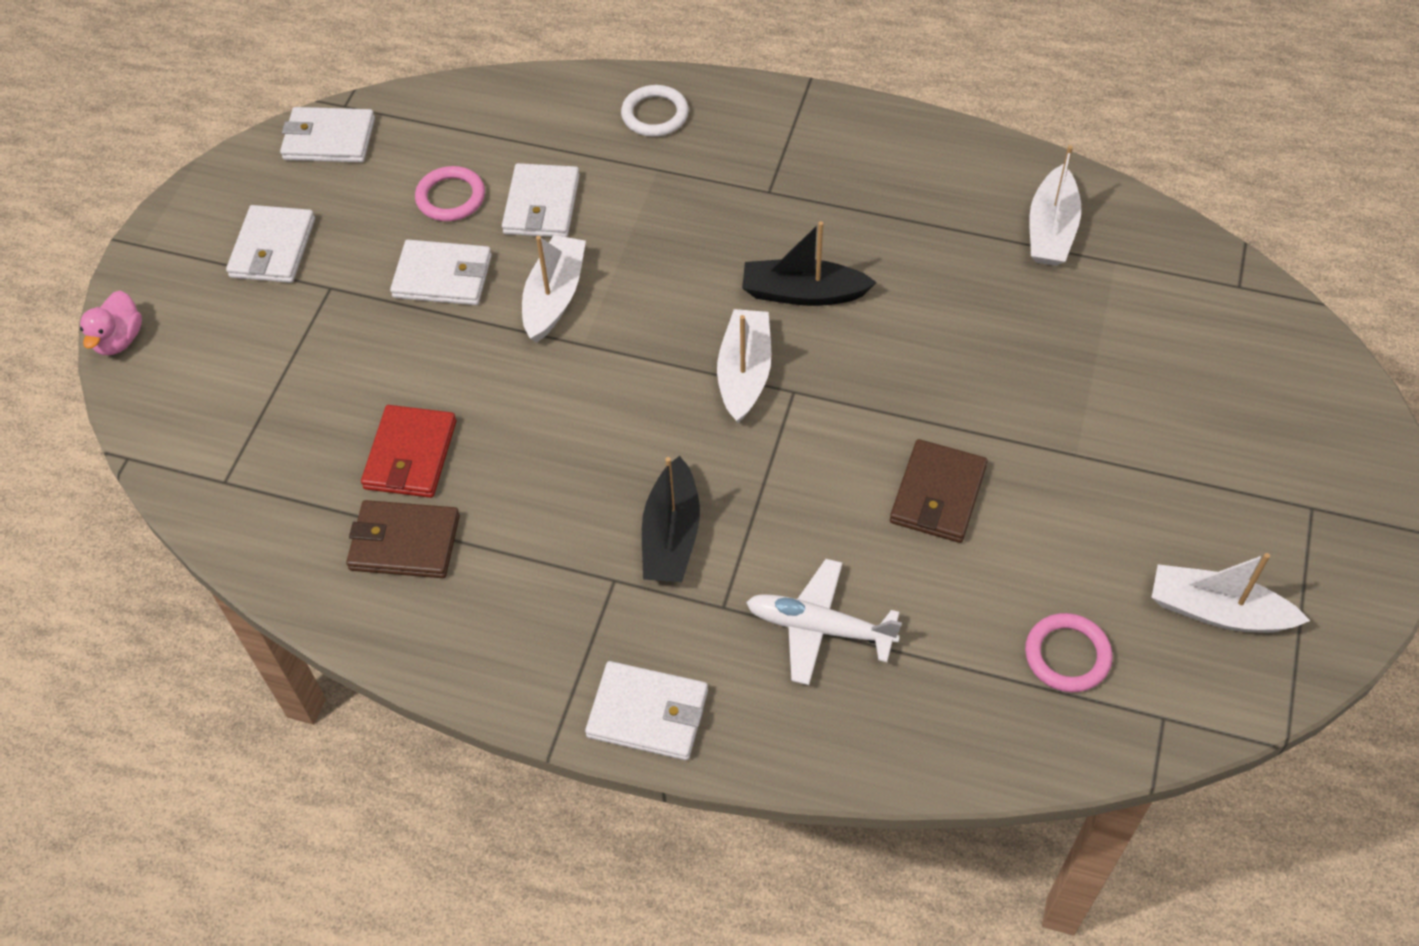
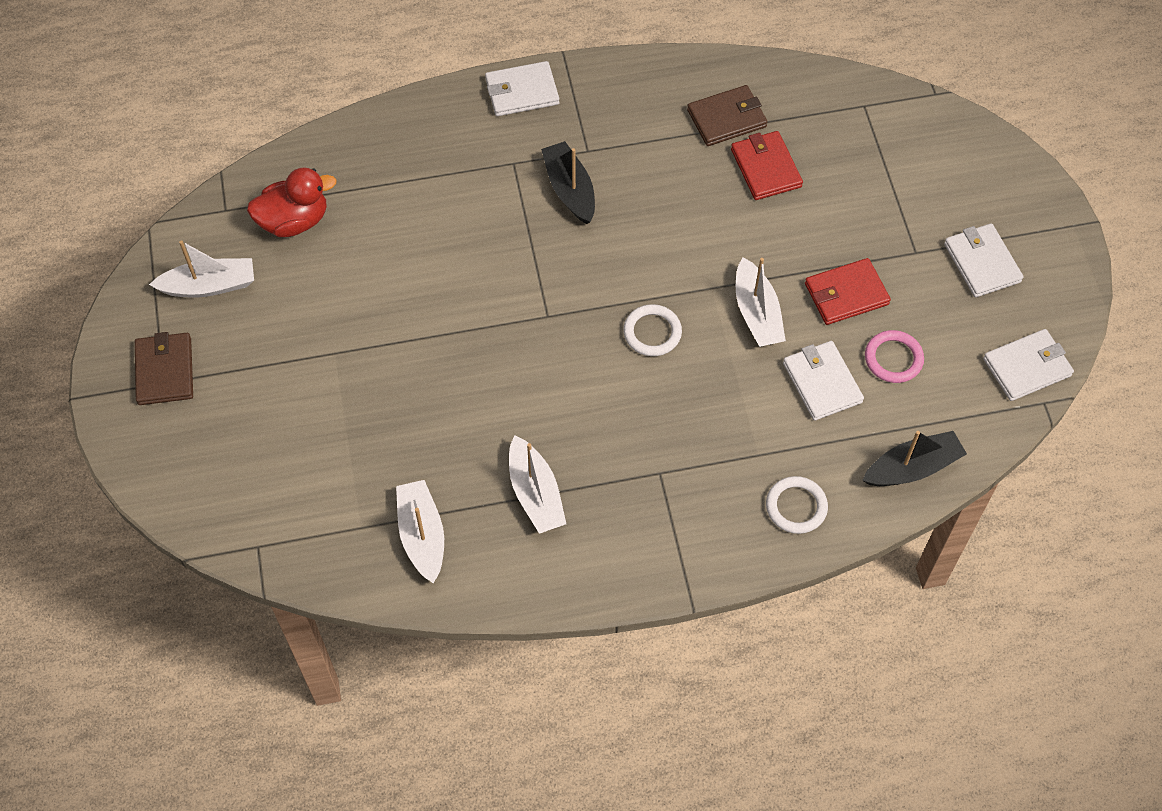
camera: 150 degrees right, 5 degrees up
pink duck [80,291,142,355] -> none
white wallet [390,240,492,305] -> red wallet [805,258,891,325]
white boat [717,309,771,423] -> white boat moved to [509,435,566,534]
black boat [742,221,877,306] -> black boat moved to [862,431,967,486]
white plane [746,559,902,685] -> none
brown wallet [890,439,988,543] -> brown wallet moved to [135,332,193,405]
pink ring [1025,613,1112,692] -> red duck [247,167,336,237]
none -> white ring [623,304,682,356]

